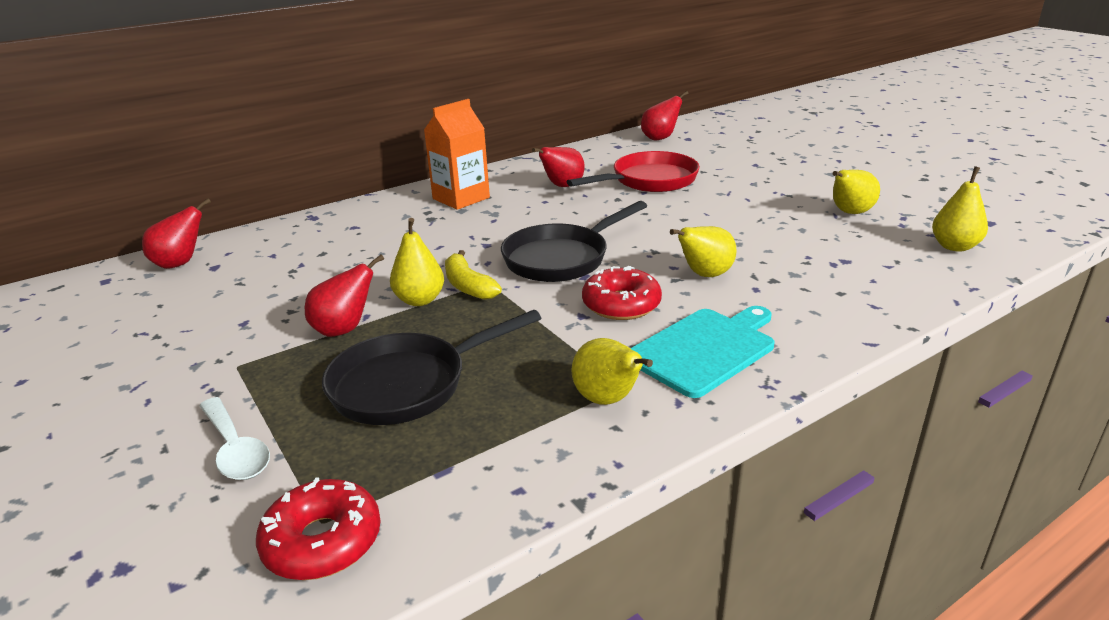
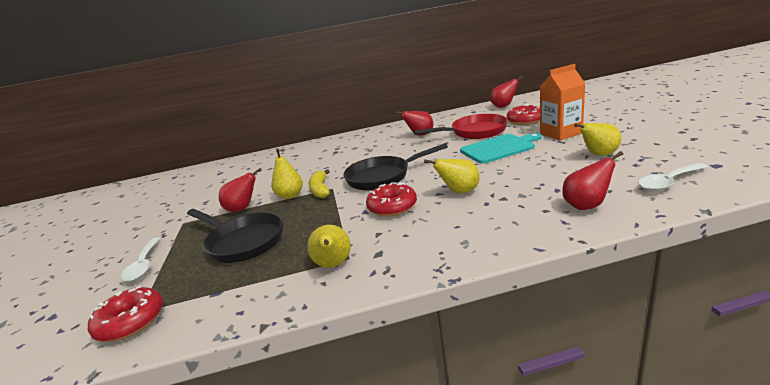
camera: 25 degrees right, 5 degrees down
red pear [142,198,211,269] -> red pear moved to [562,151,623,210]
black pan [322,310,541,425] -> black pan turned 135 degrees counterclockwise [187,209,284,263]
orange carton [424,99,490,210] -> orange carton moved to [540,64,585,141]
turquoise cutting board [630,306,774,398] -> turquoise cutting board moved to [460,133,542,164]
yellow pear [932,166,988,252] -> white spoon [638,163,708,191]
none -> red donut [507,104,540,125]

